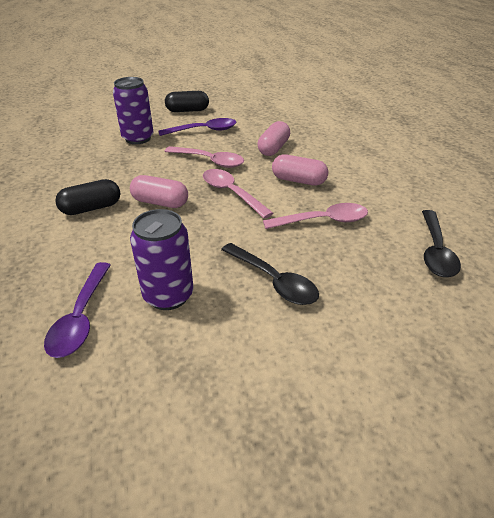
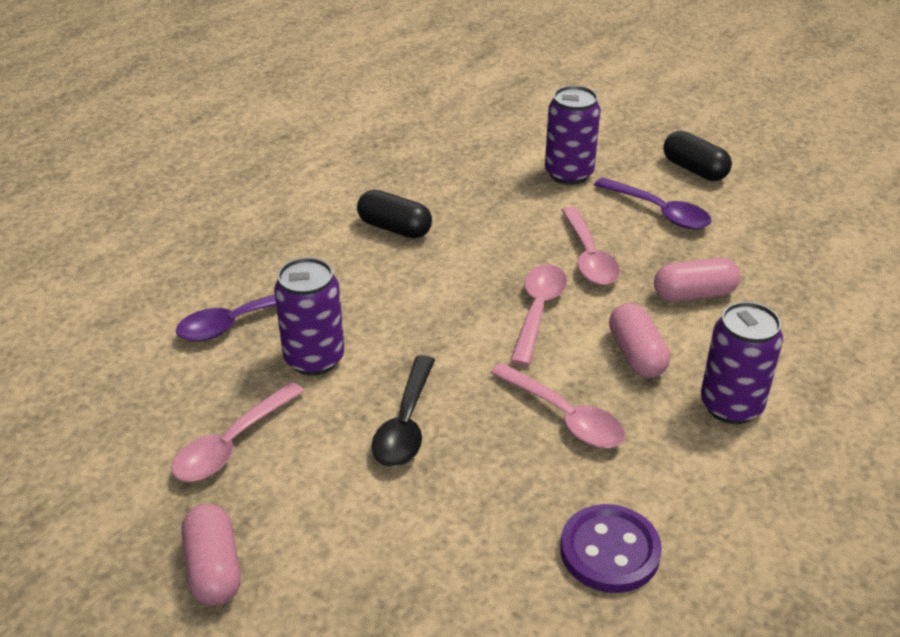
camera: 55 degrees right, 0 degrees up
pink capsule [130,175,188,208] -> pink capsule moved to [181,504,241,606]
black spoon [422,210,461,277] -> purple button [560,504,662,593]
none -> pink spoon [171,382,304,481]
none -> purple can [701,302,783,424]

